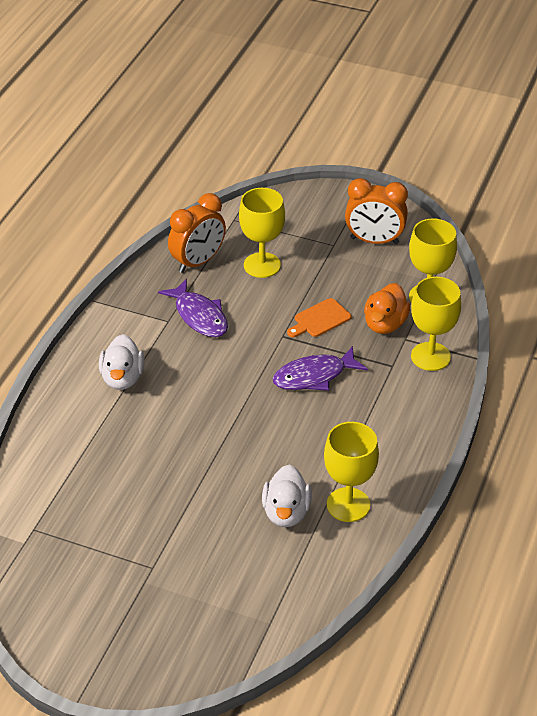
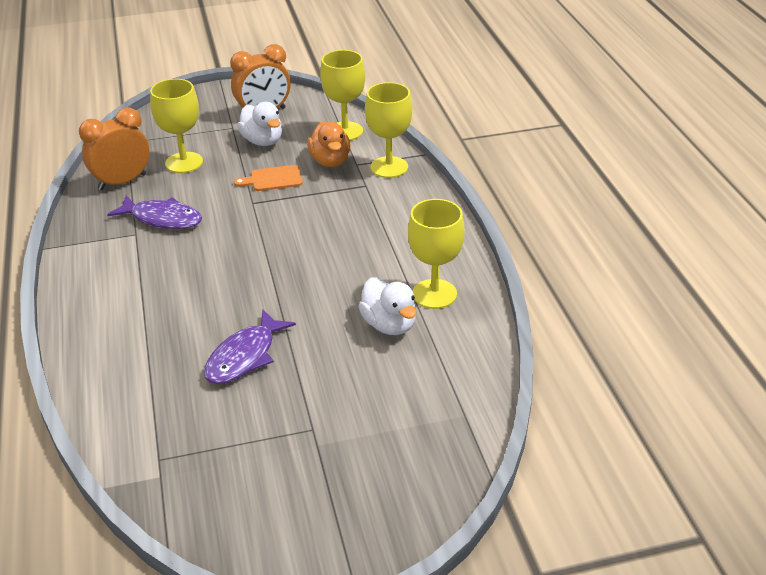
camera: 35 degrees left, 5 degrees down
white duck [99,334,145,390] -> white duck moved to [237,102,282,146]
orange clock [168,193,226,273] -> orange clock turned 135 degrees counterclockwise [79,107,150,190]
purple fish [273,346,368,391] -> purple fish moved to [204,309,296,384]
orange cutting board [287,298,352,337] -> orange cutting board turned 60 degrees clockwise [234,165,303,191]

